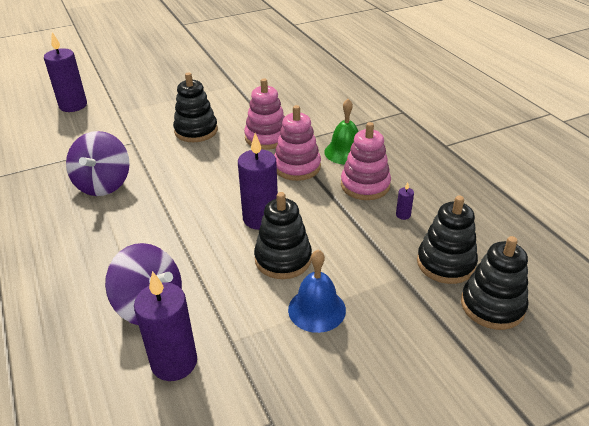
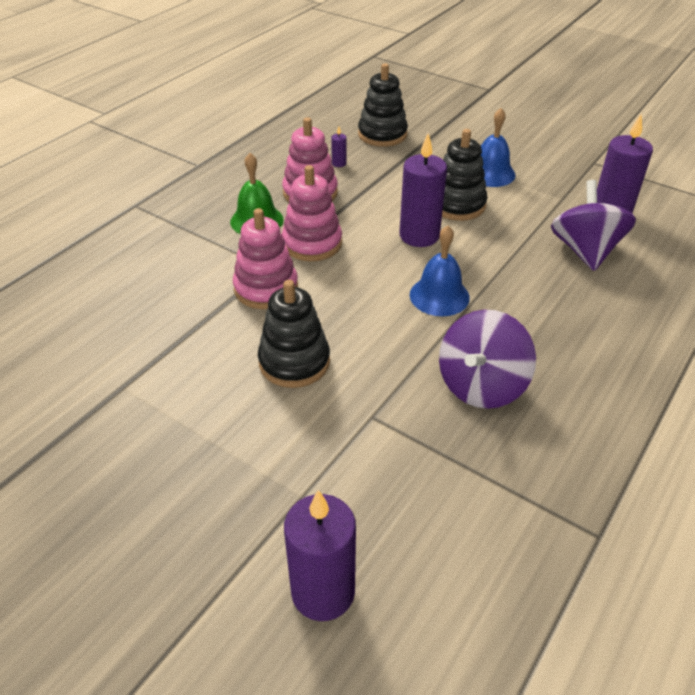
camera: 120 degrees left, 5 degrees up
purple spinning top [66,131,130,196] -> purple spinning top turned 150 degrees clockwise [439,310,536,409]
black stacking toy [461,236,528,330] -> none
none -> blue bell [410,225,470,316]

